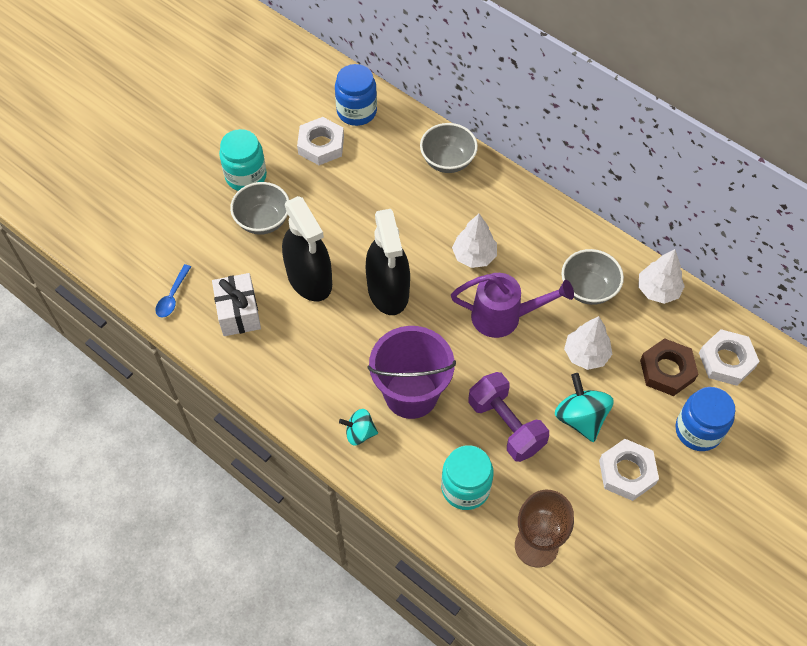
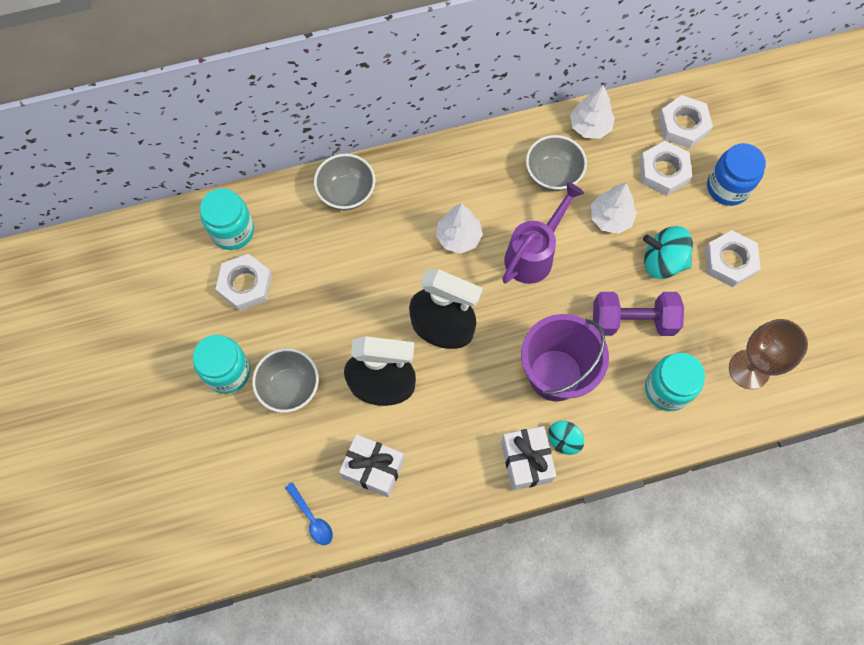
camera: 55 degrees left, 10 degrees up
blue jar [335,64,377,126] -> turquoise jar [200,188,254,250]
brown nut [640,338,698,396] -> white nut [640,141,692,196]
none -> white gift [501,426,556,490]

